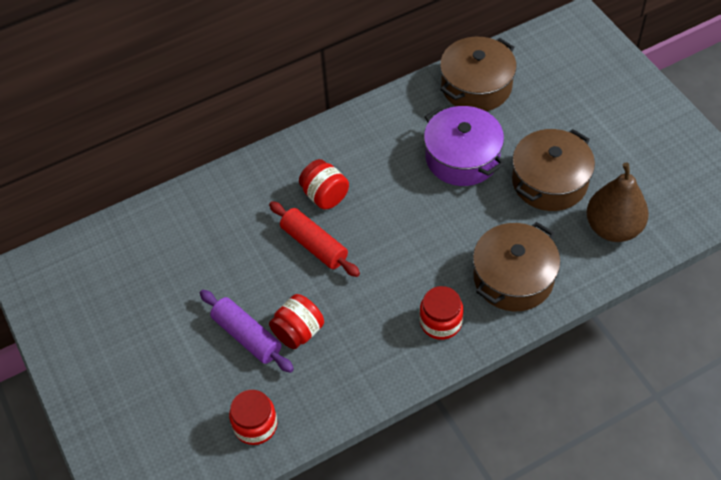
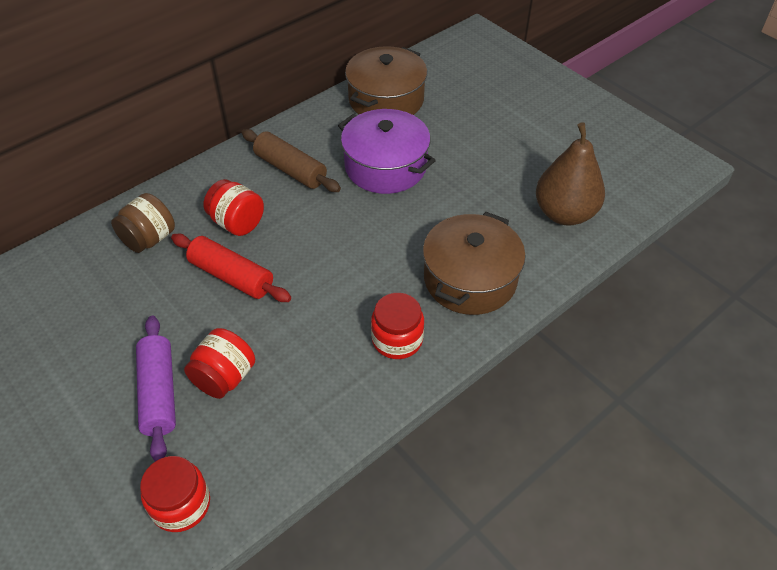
camera: 15 degrees left, 5 degrees down
purple rolling pin [200,290,294,373] -> purple rolling pin turned 45 degrees clockwise [136,316,176,461]
brown pot [512,129,595,211] -> none
none -> brown jar [111,193,175,253]
none -> brown rolling pin [241,129,341,192]

